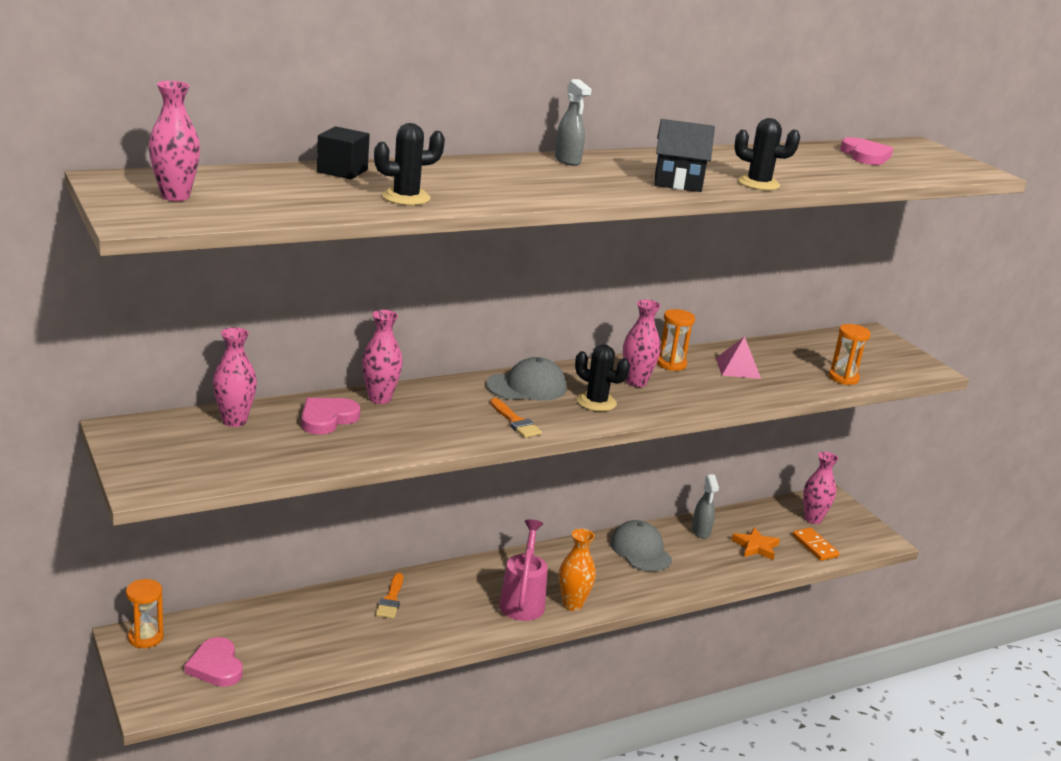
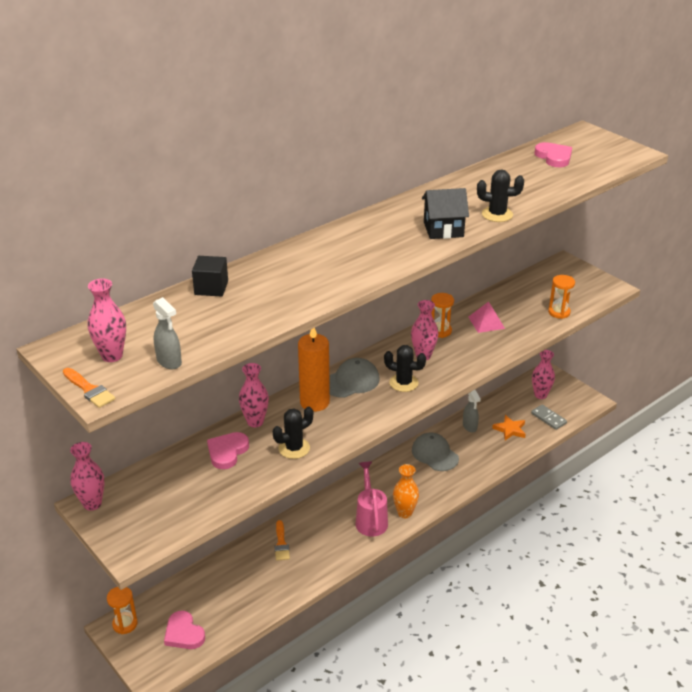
camera: 10 degrees left, 10 degrees up
pink vase [213,327,257,427] -> pink vase moved to [70,442,105,511]
black cactus [374,123,445,205] -> black cactus moved to [273,406,313,459]
orange brush [490,398,542,438] -> orange brush moved to [63,368,115,408]
grey spray bottle [555,79,592,166] -> grey spray bottle moved to [153,297,182,369]
orange domino [792,528,839,561] -> grey domino [531,404,567,430]
none -> orange candle [298,328,330,412]

